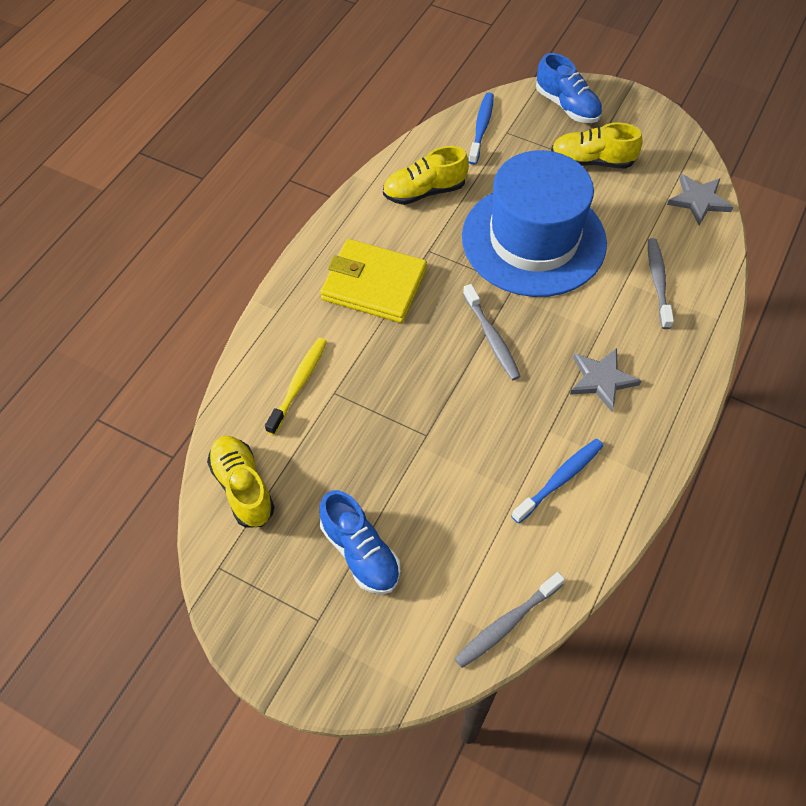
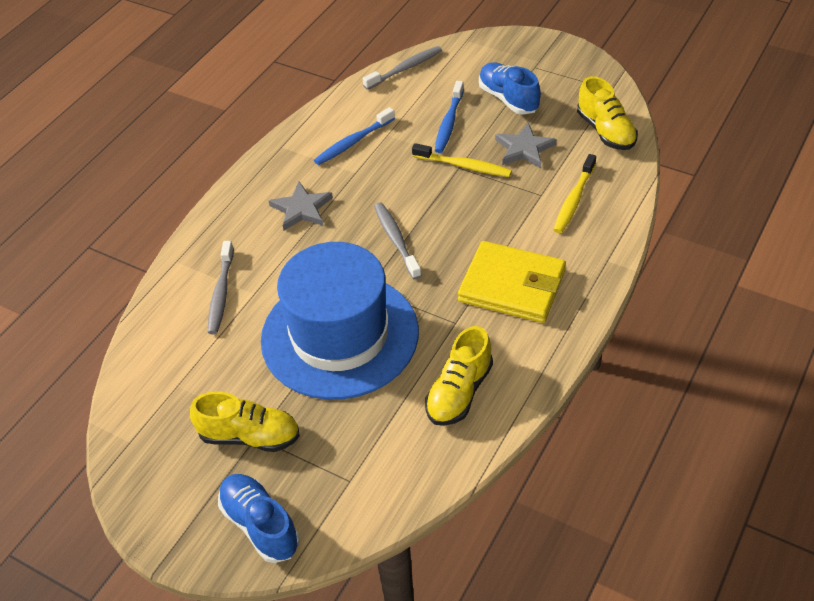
camera: 175 degrees left, 10 degrees down
yellow shoe [383,146,469,205] -> yellow shoe turned 135 degrees clockwise [425,326,493,426]
blue toothbrush [468,92,494,165] -> blue toothbrush moved to [435,81,464,153]
grey star [667,174,733,225] -> grey star moved to [495,123,557,168]
none -> yellow toothbrush [412,143,512,177]

